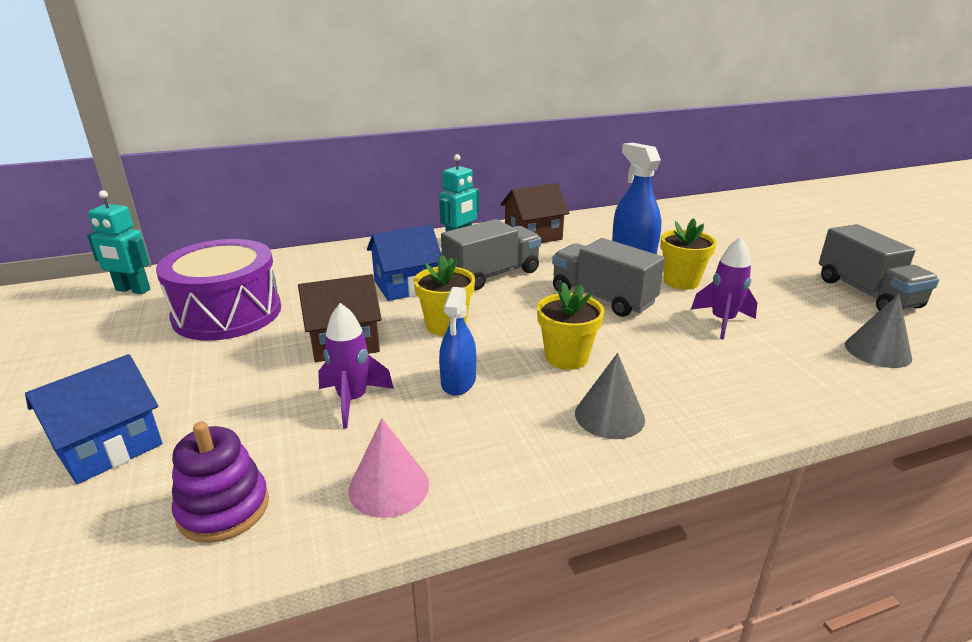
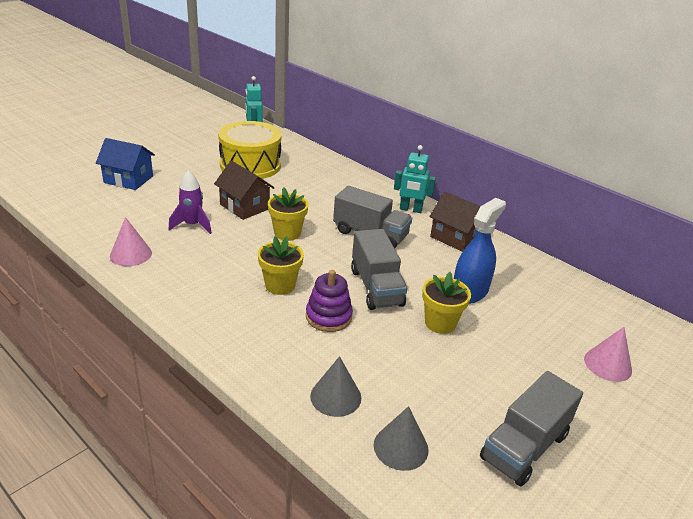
camera: 60 degrees right, 5 degrees up
purple drum [156,239,281,341] -> yellow drum [218,121,281,179]
purple stacking toy [172,422,269,543] -> purple stacking toy moved to [306,270,353,332]
blue house [367,225,442,301] -> none
blue spray bottle [439,287,476,396] -> none
grey truck [552,238,665,317] -> grey truck turned 150 degrees clockwise [351,229,407,310]
grey cone [575,353,645,439] -> grey cone moved to [310,356,361,417]
purple rocket [691,237,757,340] -> none
none -> pink cone [584,327,632,382]

